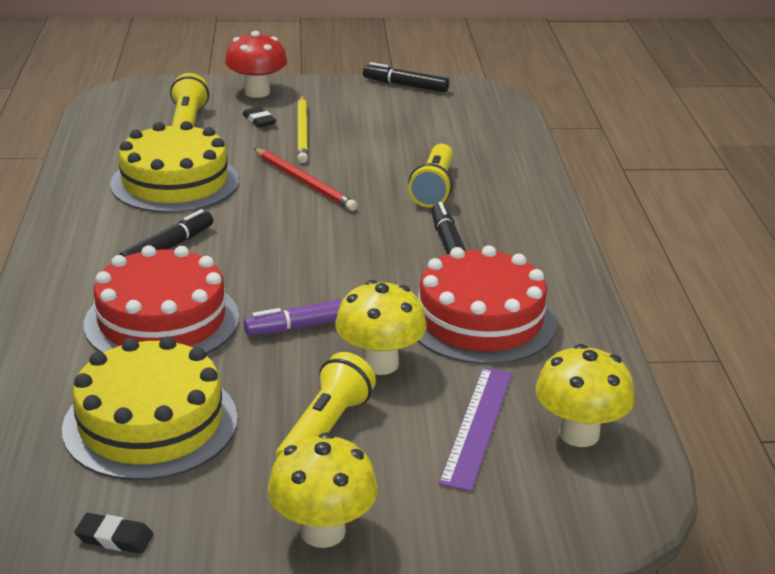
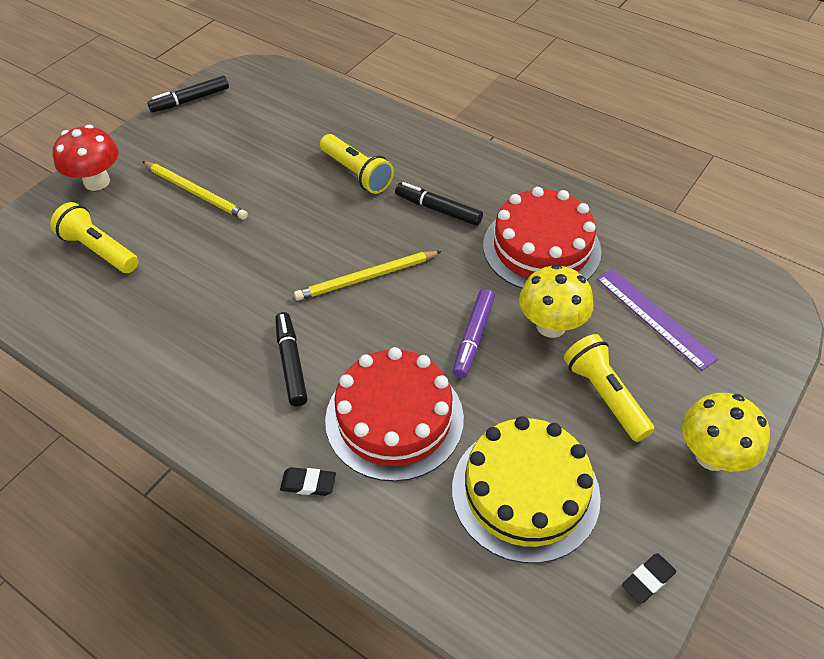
camera: 50 degrees left, 20 degrees up
yellow cake [110,121,239,213] -> none
black eraser [243,107,276,128] -> black eraser moved to [280,467,336,496]
red pencil [254,148,358,211] -> none
yellow mushroom [535,344,635,447] -> none
none -> yellow pencil [294,251,442,301]

